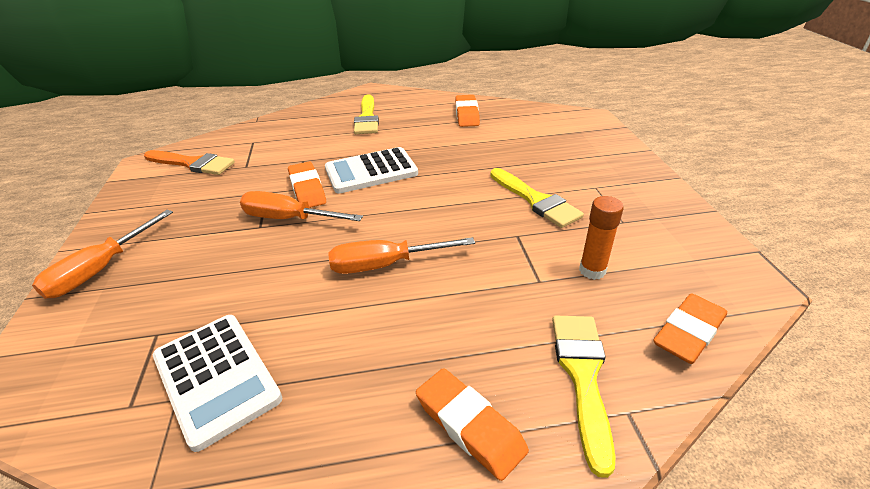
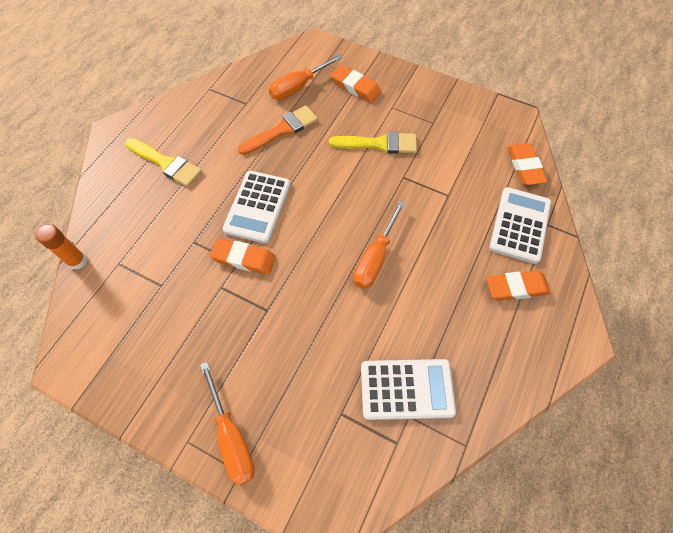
camera: 55 degrees left, 25 degrees up
orange brush [144,150,235,175] -> orange brush moved to [238,105,318,155]
orange screwdriver [240,191,363,221] -> orange screwdriver moved to [269,54,343,100]
orange eraser [455,95,480,127] -> orange eraser moved to [331,65,381,103]
yellow brush [552,316,615,478] -> white calculator [489,187,551,264]
orange glue stick [579,196,624,280] -> orange glue stick moved to [35,224,87,270]

